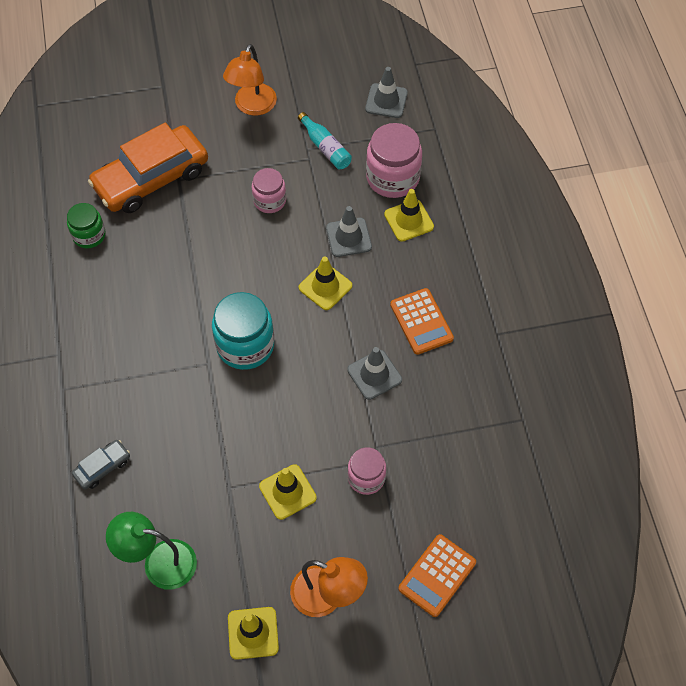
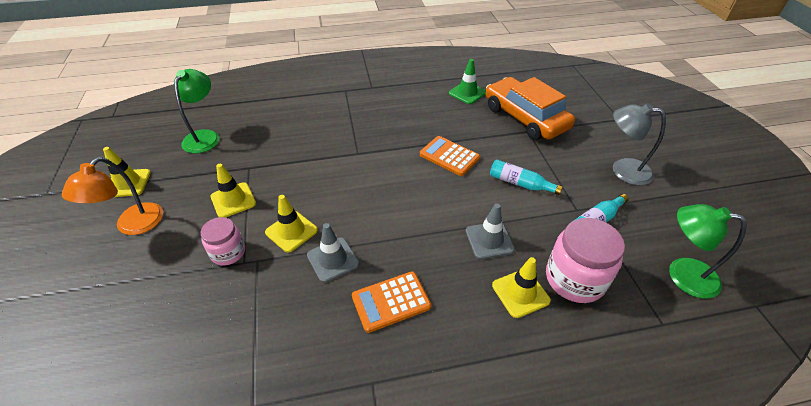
camera: 90 degrees right, 15 degrees down
green jar [67,203,106,248] -> green traffic cone [449,59,486,104]
grey car [72,440,130,489] -> none
turquoise jar [212,292,274,370] -> none
orange lamp [223,44,277,116] -> grey lamp [613,103,666,185]
pink jar [252,168,286,213] -> turquoise bottle [490,160,563,195]
yellow traffic cone [299,256,352,310] -> yellow traffic cone moved to [265,195,318,253]
grey traffic cone [365,67,408,118] -> green lamp [669,204,747,299]
orange calculator [398,534,476,617] -> orange calculator moved to [420,136,480,176]

